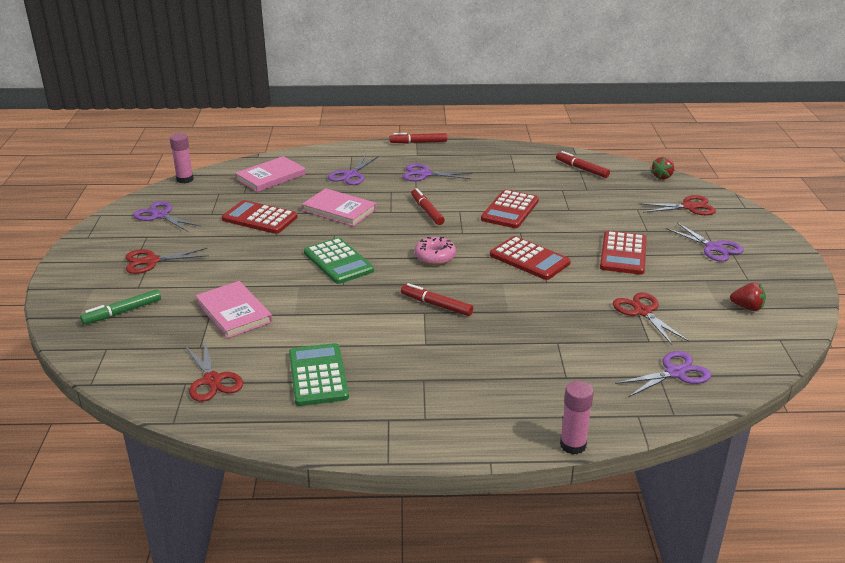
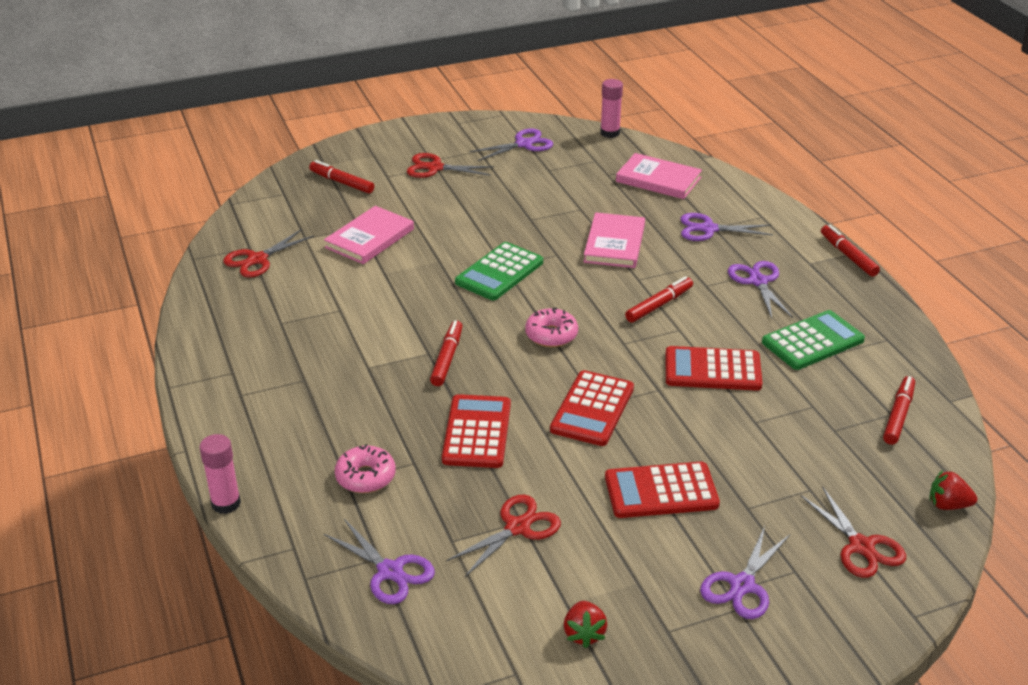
camera: 70 degrees right, 5 degrees up
green marker [80,289,161,325] -> red marker [309,160,374,193]
red scissors [126,248,209,274] -> red scissors turned 45 degrees counterclockwise [407,153,494,178]
purple scissors [133,201,201,232] -> purple scissors turned 45 degrees clockwise [470,128,553,161]
red calculator [222,200,298,234] -> red calculator moved to [442,394,511,468]
green calculator [289,343,349,406] -> green calculator moved to [762,310,865,370]
none -> pink donut [335,444,396,493]

